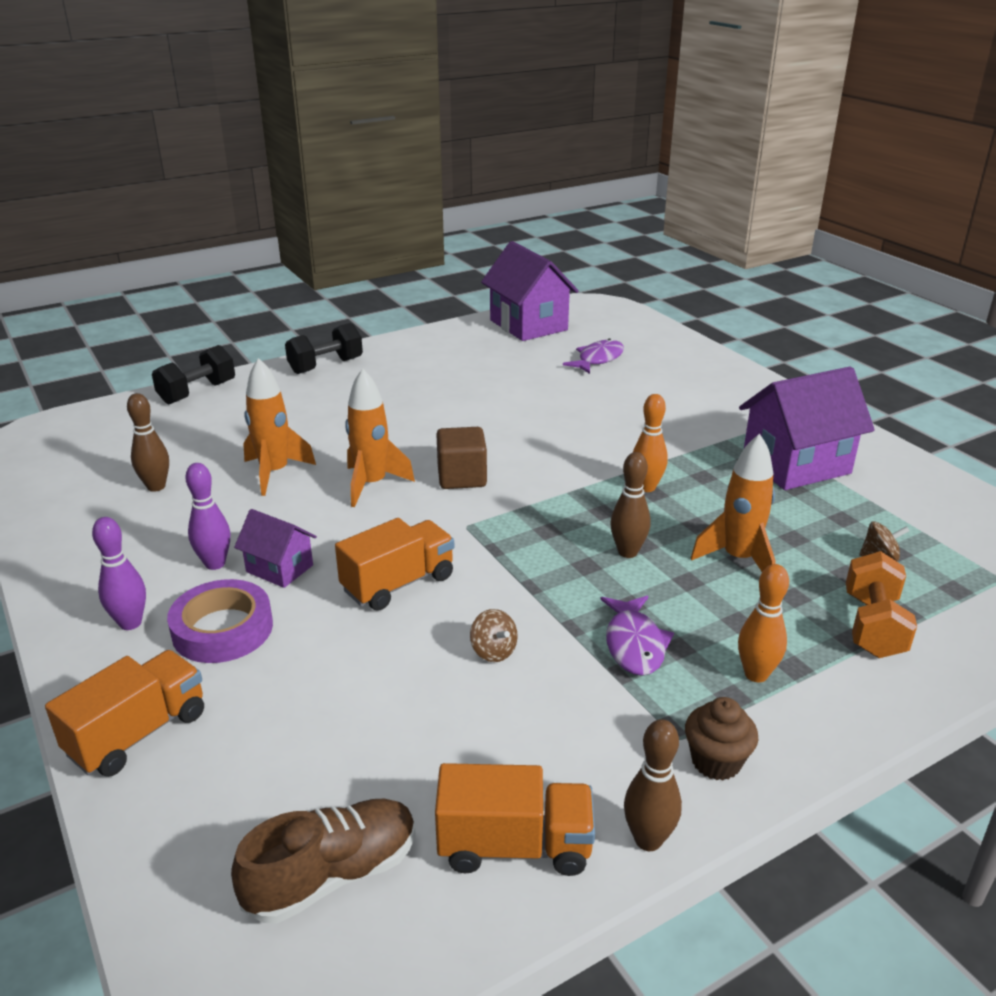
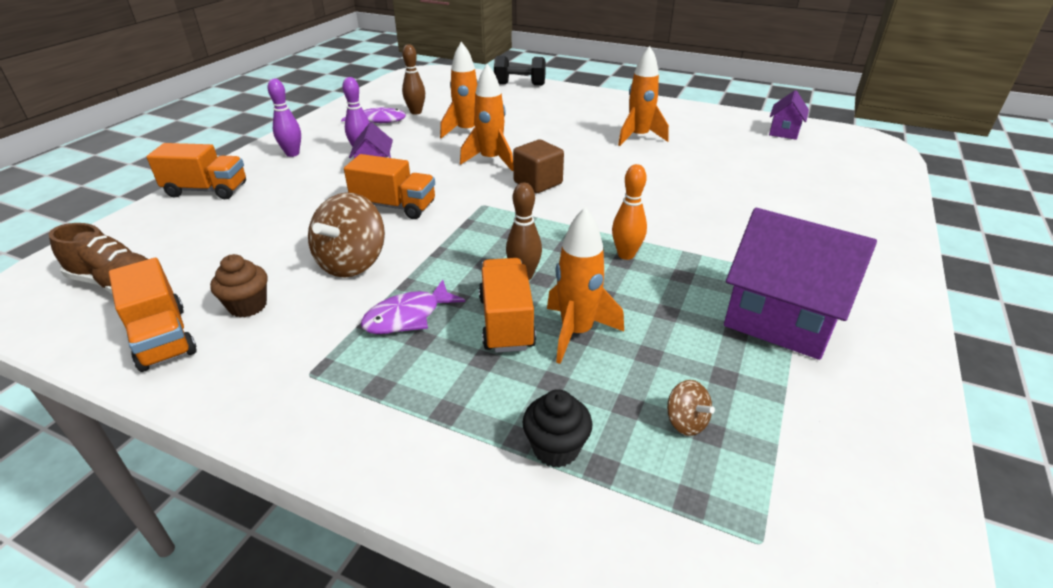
camera: 55 degrees right, 5 degrees up
purple tape [167,579,273,663] -> none
black dumbbell [285,323,363,374] -> none
brown spinning top [470,609,518,662] -> brown spinning top [308,192,385,278], size x2.08
purple house [481,241,579,341] -> purple house [769,90,809,140], size x0.53
purple fish [563,339,624,374] -> purple fish moved to [341,107,406,123]
brown bowling pin [624,719,682,851] -> none
brown cupcake [685,697,758,780] -> brown cupcake moved to [210,254,268,317]
orange bowling pin [738,564,789,682] -> none
orange dumbbell [846,551,917,658] -> black cupcake [523,389,593,468]
none -> orange truck [479,258,536,353]
none -> orange rocket [618,46,669,146]

